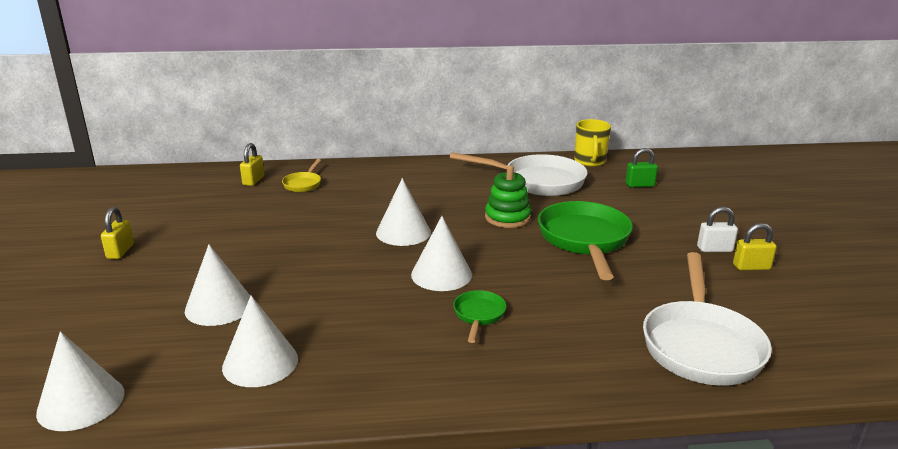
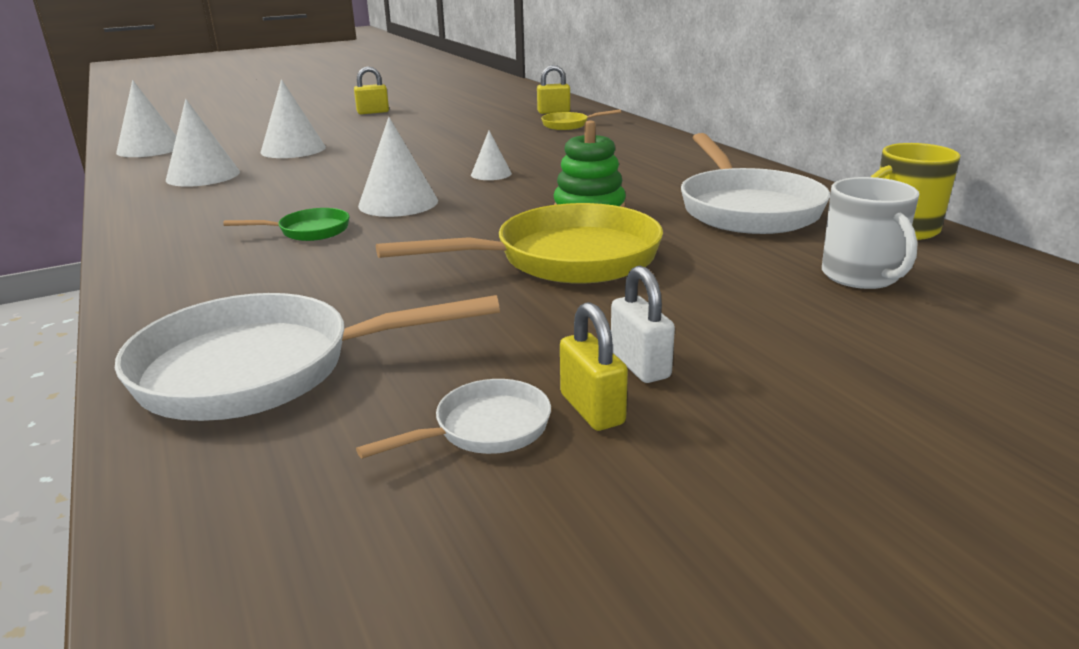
camera: 70 degrees right, 0 degrees up
white cone [376,178,431,246] -> white cone [471,131,512,180], size x0.57
green pan [538,201,633,280] -> yellow pan [376,203,663,284]
green padlock [625,148,658,187] -> white mug [822,177,919,289]
none -> white pan [356,379,551,459]

